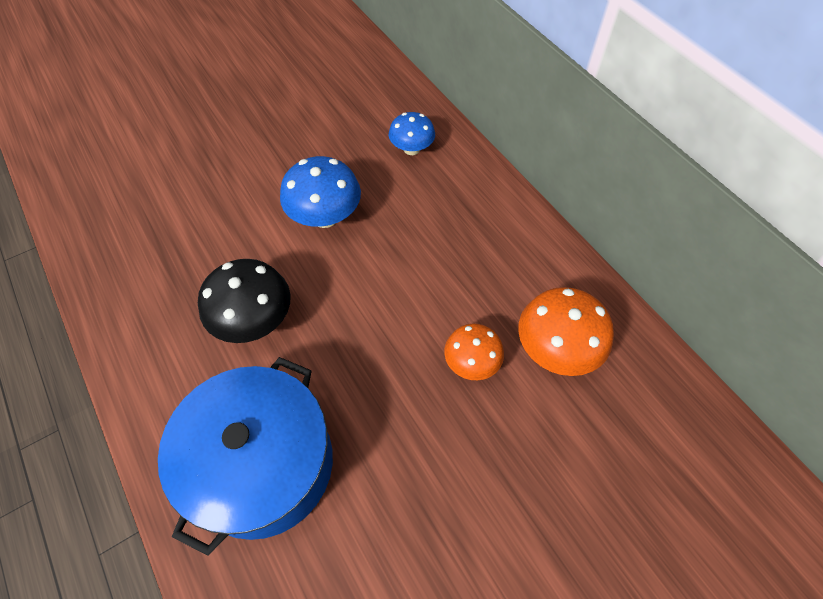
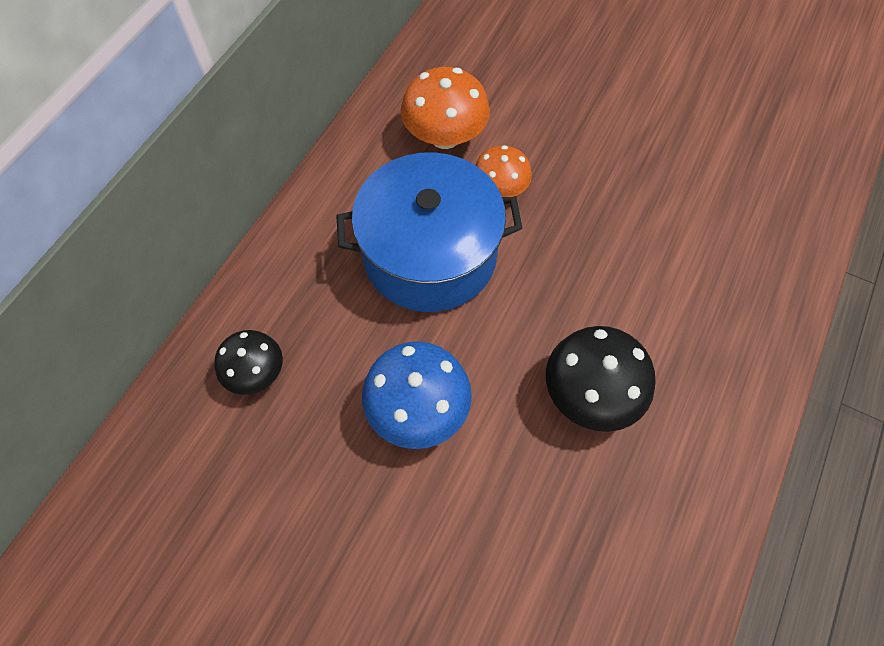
camera: 120 degrees left, 5 degrees up
blue pot [158,357,333,556] -> blue pot moved to [336,152,522,312]
blue mushroom [389,112,435,155] -> black mushroom [214,330,283,395]

